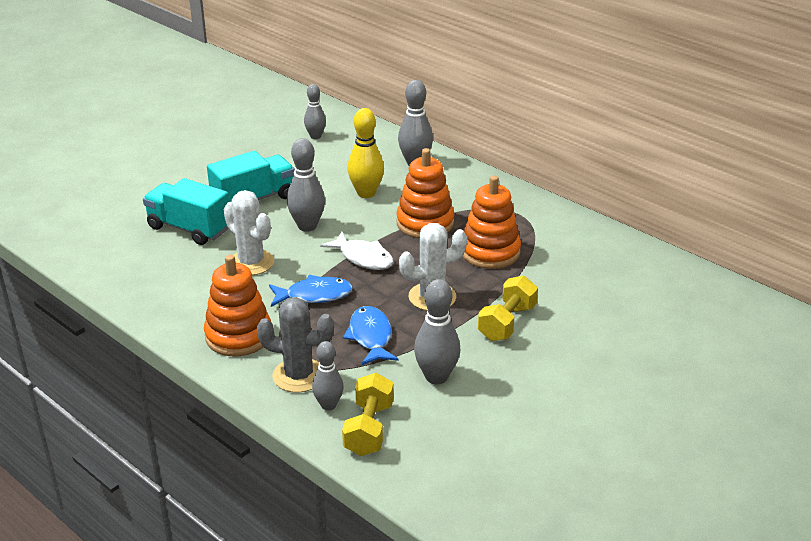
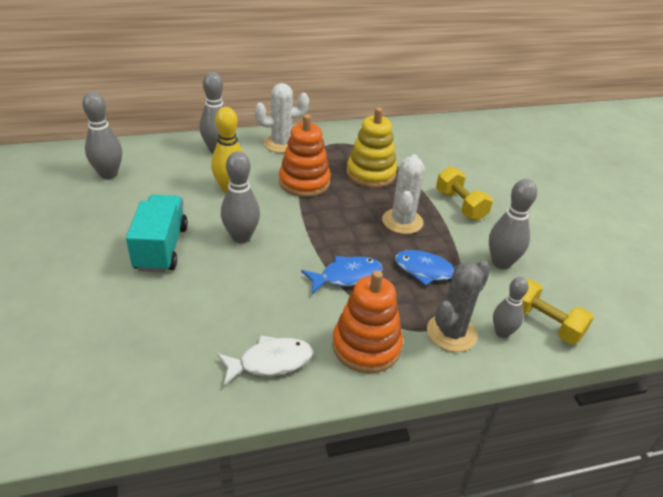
camera: 60 degrees left, 5 degrees up
turquoise truck [143,178,229,245] -> none
white cactus [224,190,274,275] -> white cactus moved to [255,83,309,153]
blue fish [269,275,352,307] -> blue fish turned 45 degrees clockwise [301,256,383,294]
grey bowling pin [304,84,326,139] -> grey bowling pin [82,92,122,179], size x1.52
white fish [320,232,393,270] -> white fish moved to [217,335,313,386]
orange stacking toy [462,176,521,269] -> yellow stacking toy [346,107,397,188]

